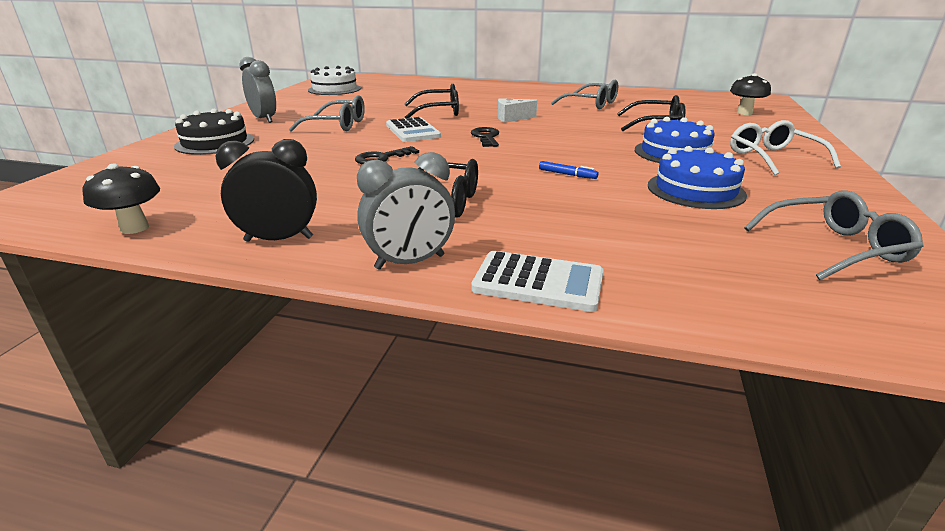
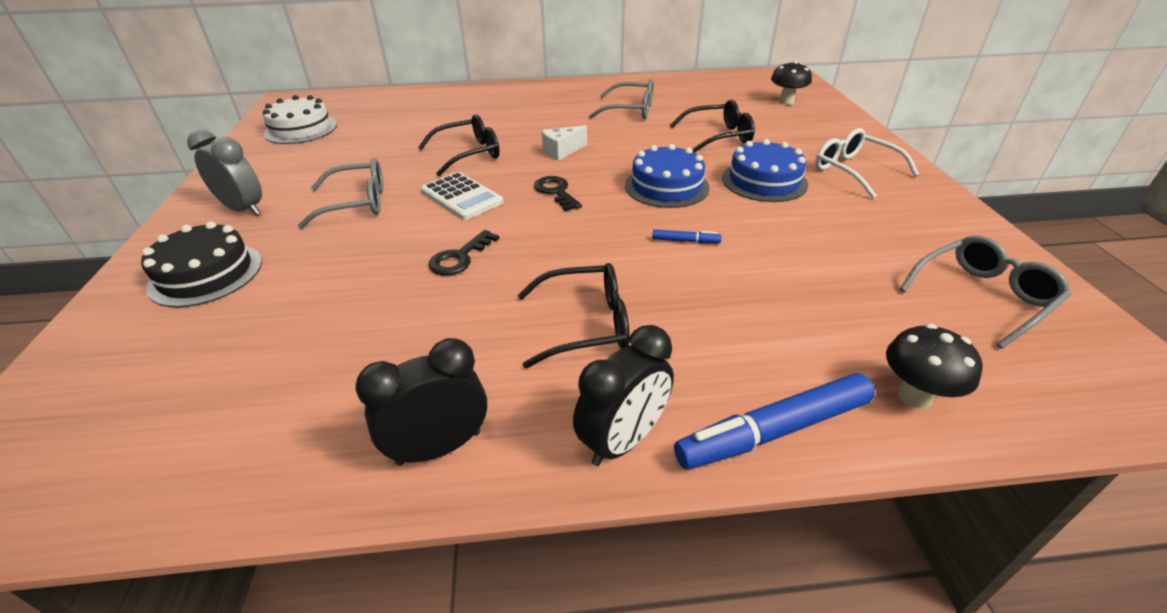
camera: 20 degrees left, 10 degrees up
black mushroom [82,163,160,234] -> black mushroom moved to [886,324,983,409]
grey clock [357,152,455,270] -> black clock [573,325,674,466]
white calculator [471,251,604,312] -> blue marker [674,373,875,470]
blue cake [648,146,747,209] -> blue cake moved to [625,144,710,208]

